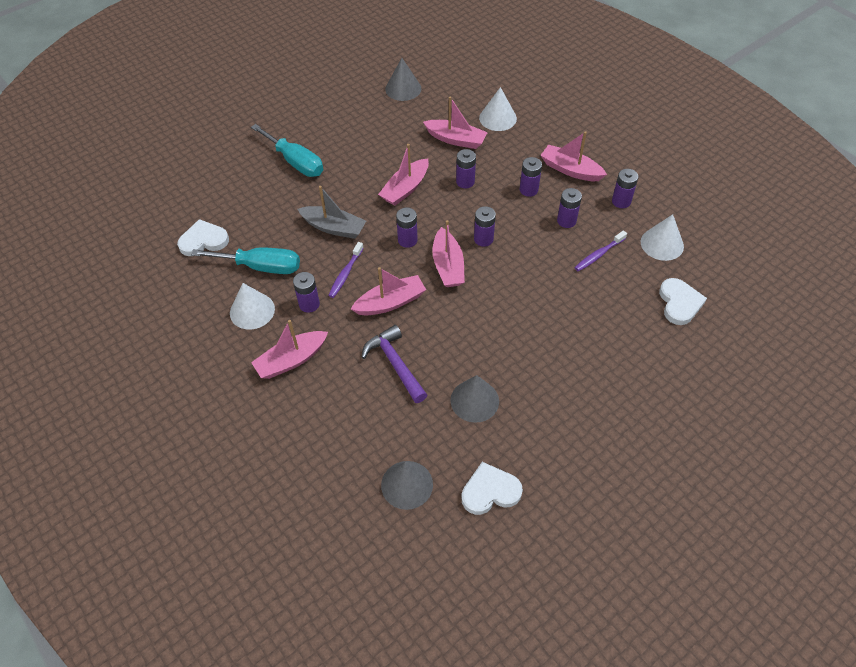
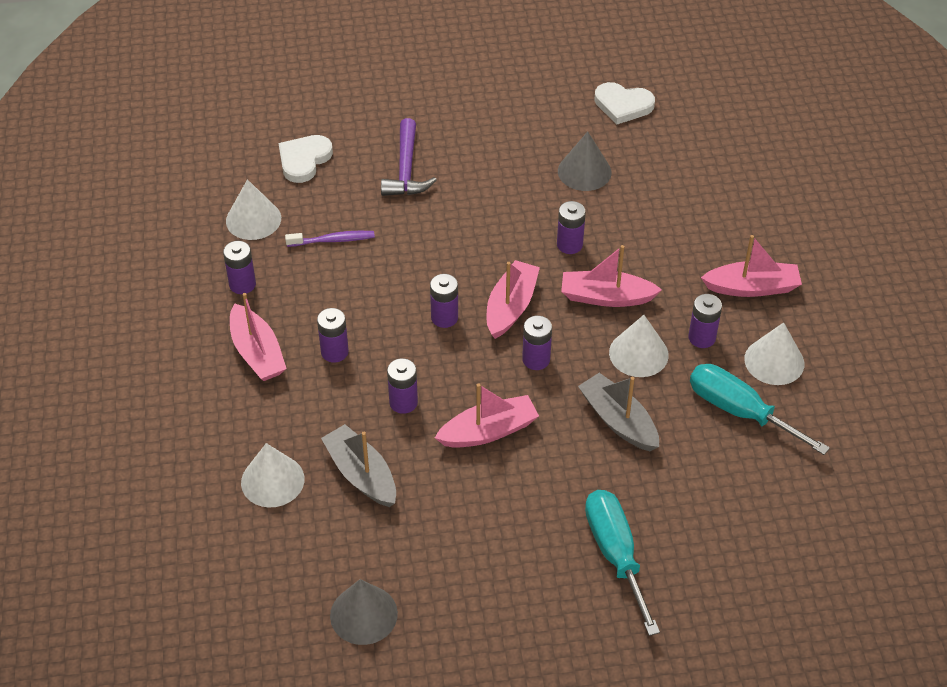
camera: 150 degrees left, 5 degrees down
white heart [177,219,229,256] -> none
purple toothbrush [328,242,364,298] -> white cone [609,315,669,377]
purple hammer [361,325,427,403] -> purple hammer moved to [381,118,437,196]
grey cone [381,461,433,510] -> none
pink boat [423,97,488,149] -> grey boat [321,424,396,507]
purple battery [557,188,582,228] -> purple battery moved to [557,201,586,254]

